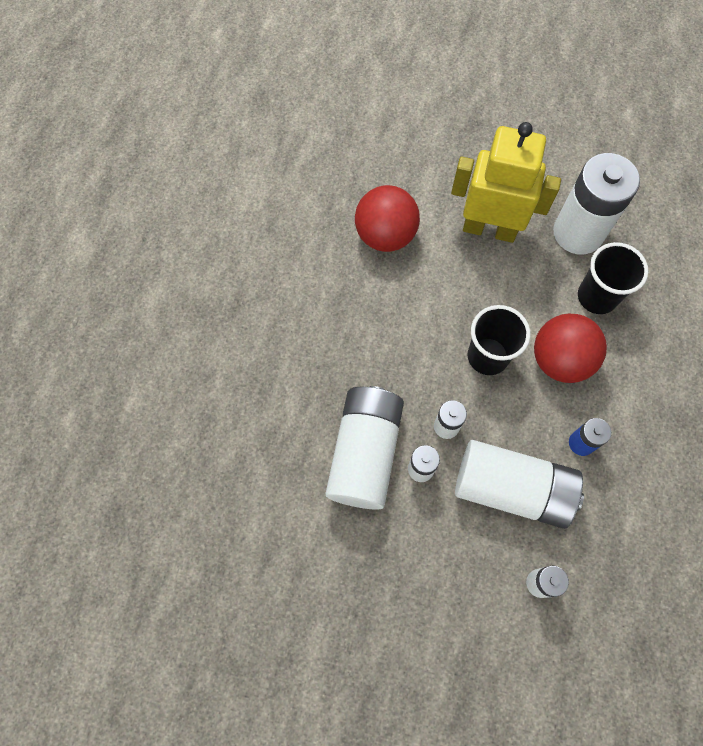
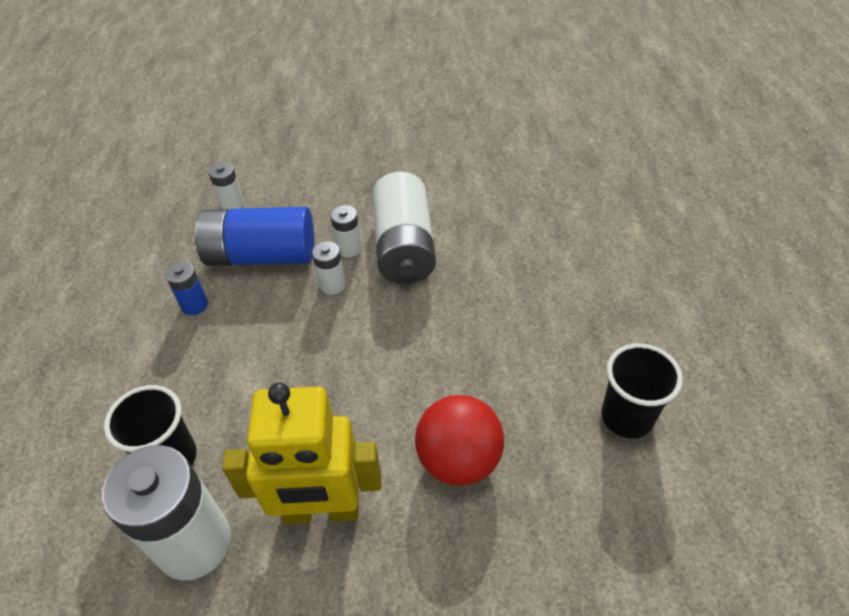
camera: 165 degrees right, 20 degrees down
white battery [455,440,584,529] -> blue battery [194,207,314,266]
black cup [468,305,530,375] -> black cup moved to [601,343,683,439]
red ball [534,314,607,383] -> none

